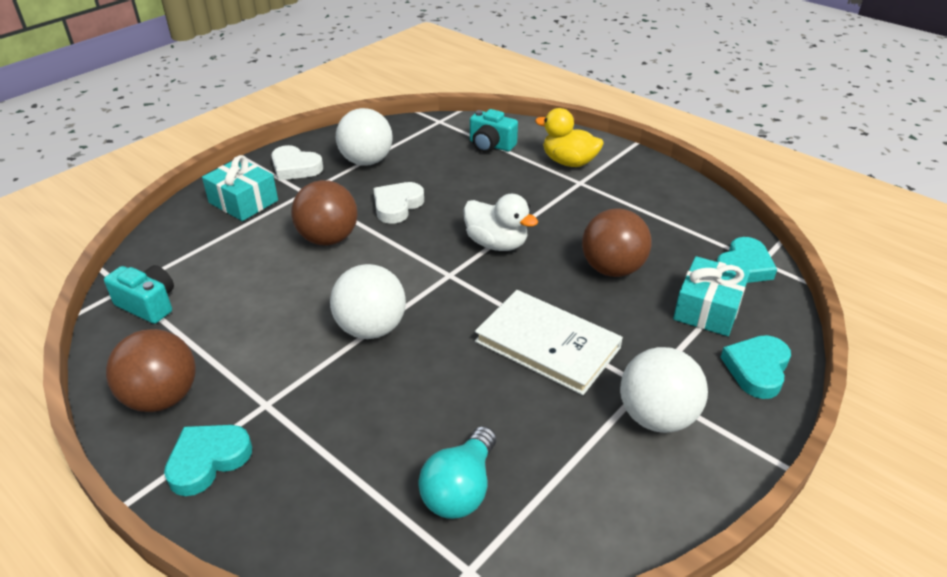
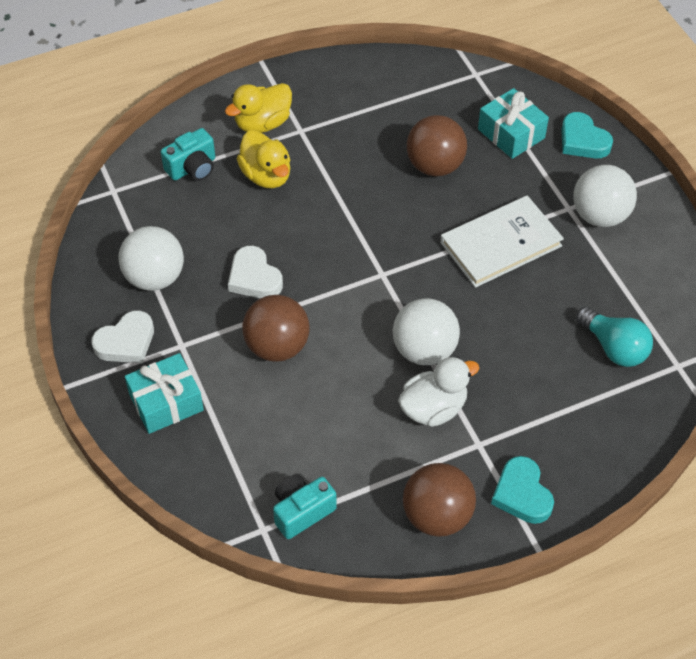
camera: 65 degrees left, 15 degrees up
white duck [463,194,538,251] -> white duck moved to [398,357,479,427]
turquoise heart [717,237,777,283] -> none
none -> yellow duck [237,130,290,188]

